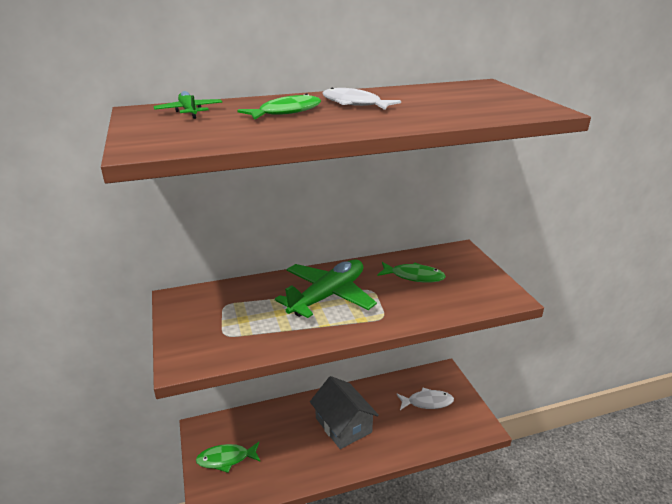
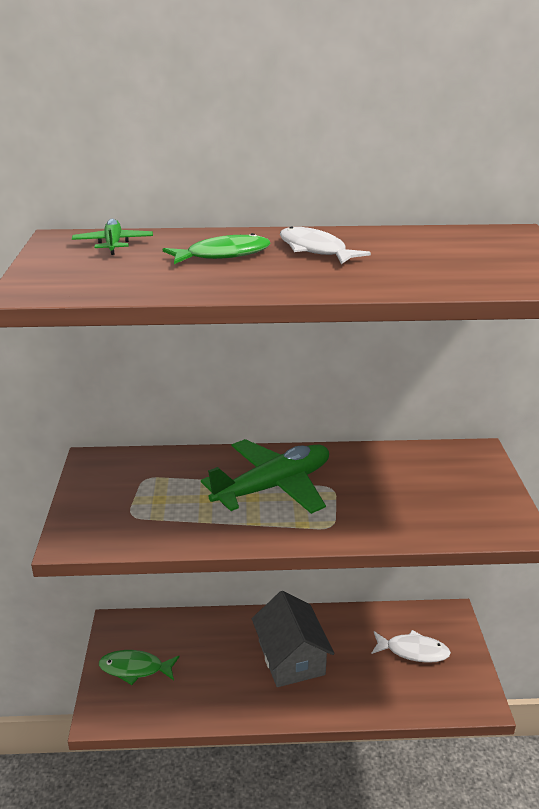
camera: 15 degrees right, 0 degrees up
green fish [378,262,446,282] -> none

